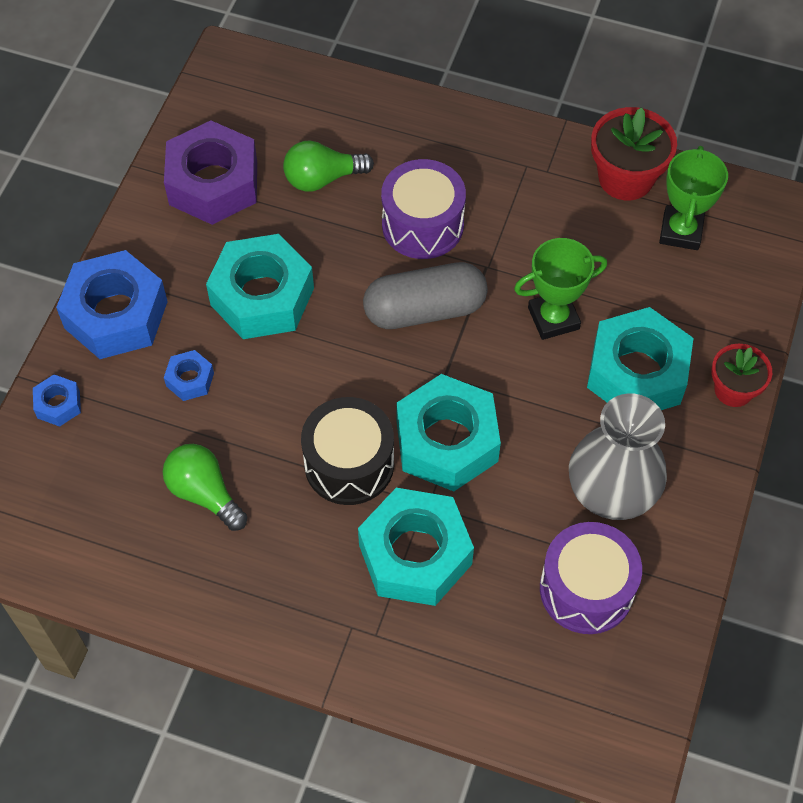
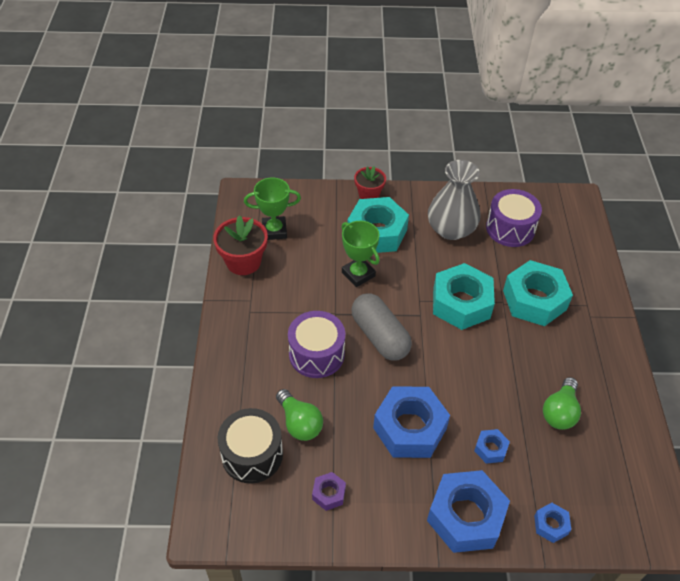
camera: 110 degrees left, 10 degrees down
purple nut [164,121,257,225] -> purple nut [312,472,346,511], size x0.46
turquoise nut [206,234,314,339] -> blue nut [373,386,450,458]
black drum [301,397,394,505] -> black drum moved to [217,408,283,484]

